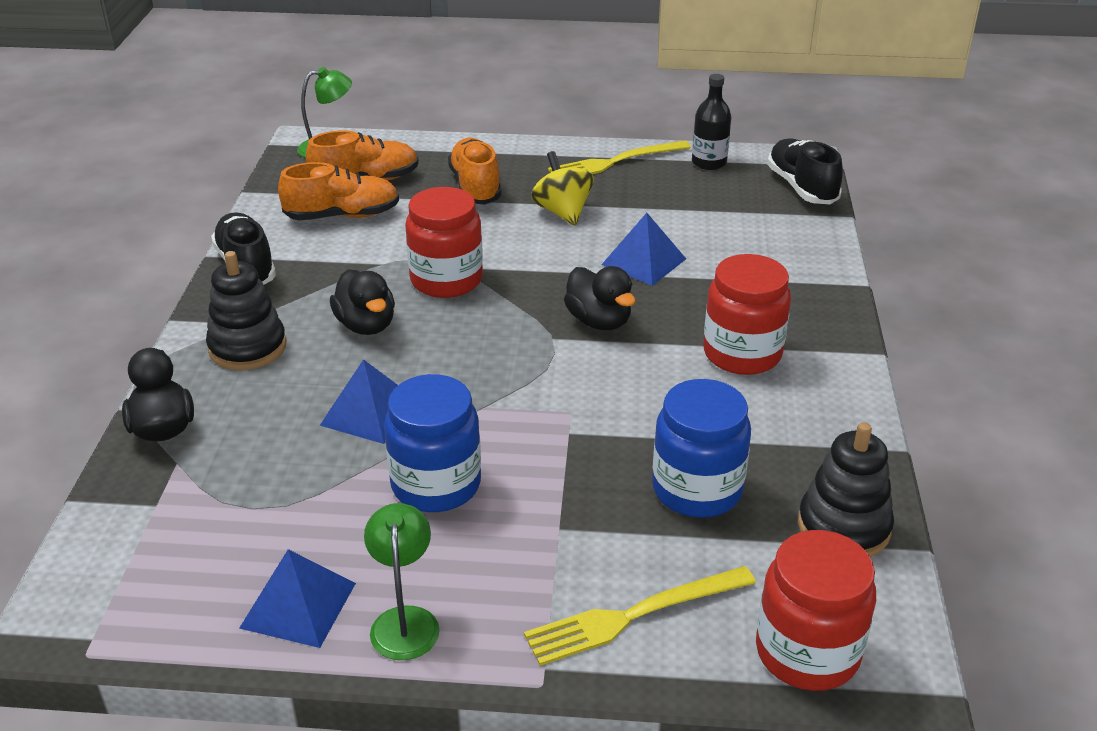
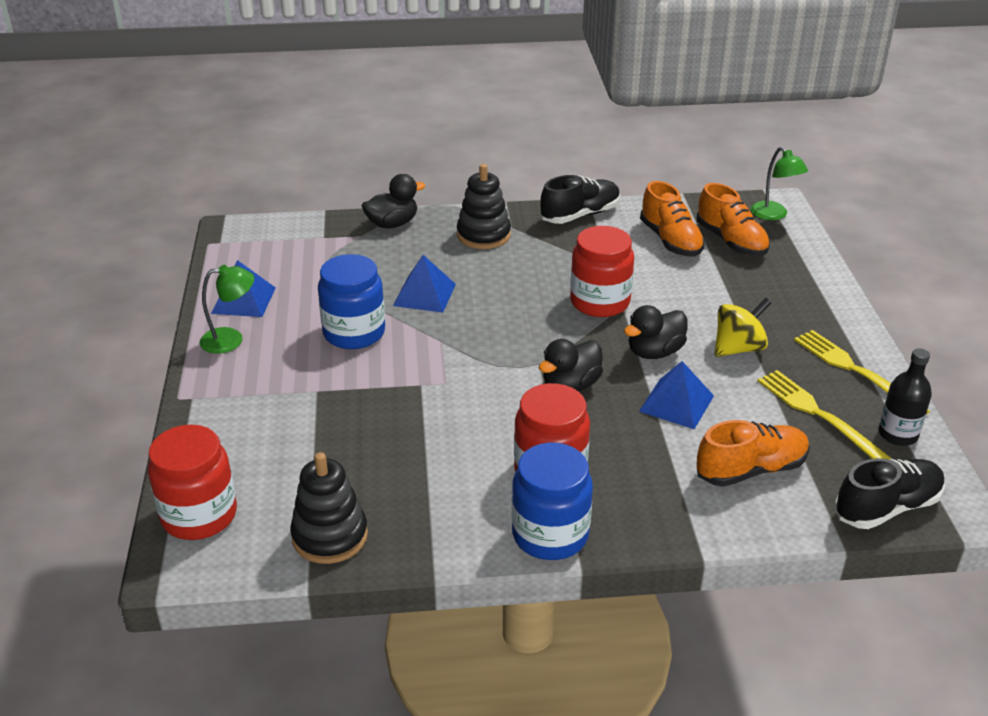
camera: 80 degrees right, 0 degrees up
black duck [330,269,395,335] -> black duck moved to [624,305,688,359]
orange shoe [448,138,502,205] -> orange shoe moved to [697,420,810,487]
yellow fork [524,566,756,666] -> yellow fork moved to [757,370,891,460]
blue jar [652,379,751,518] -> blue jar moved to [512,443,593,560]

